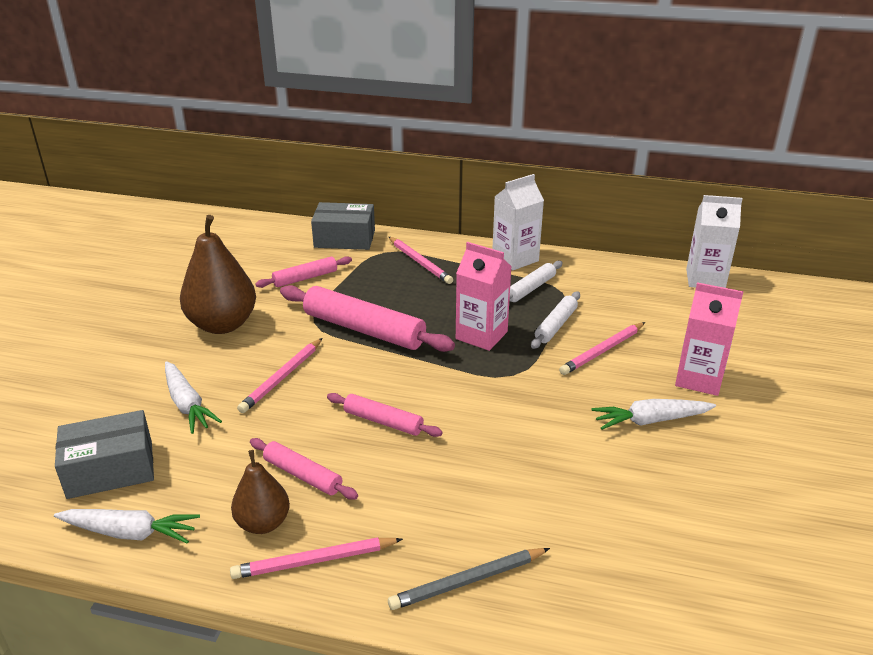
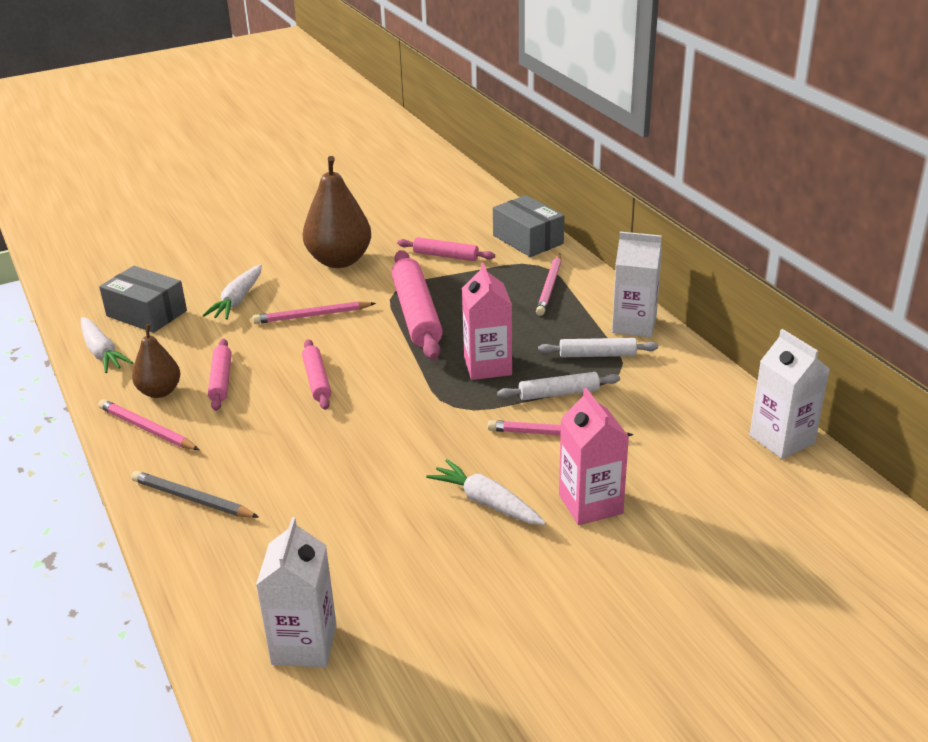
camera: 50 degrees right, 0 degrees up
none -> white carton [256,517,337,667]

